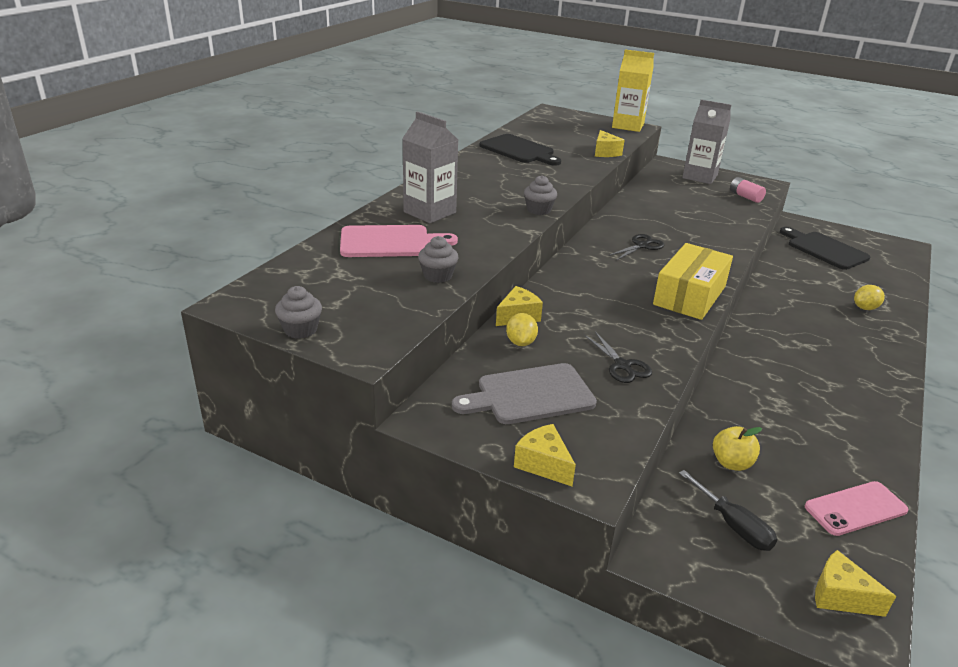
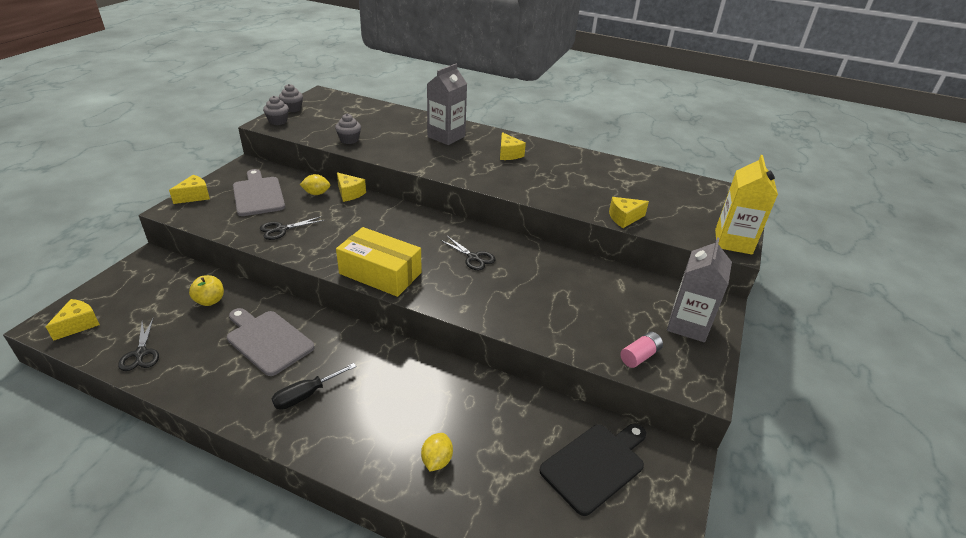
camera: 85 degrees right, 5 degrees up
pink cutting board [340,225,458,257] -> none
black cutting board [480,134,561,166] -> none
grey cupcake [524,175,557,215] -> grey cupcake moved to [263,96,289,125]
black screwdriver [679,470,778,551] -> black screwdriver moved to [272,363,357,410]
pink phone [805,481,909,536] -> black scissors [118,319,159,371]
yellow lemon [854,285,885,310] -> yellow lemon turned 45 degrees clockwise [421,433,453,471]
none -> grey cutting board [227,308,315,376]
none -> yellow cheese [500,132,526,160]

